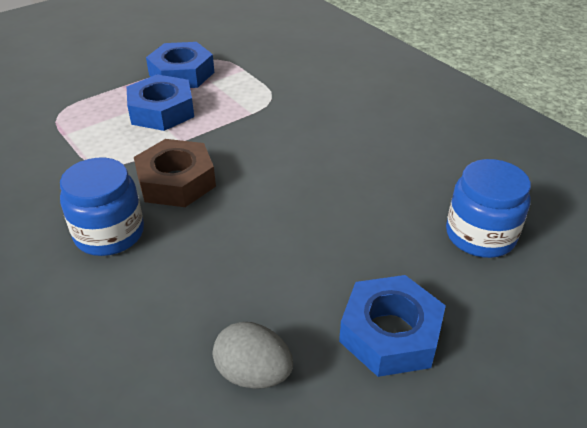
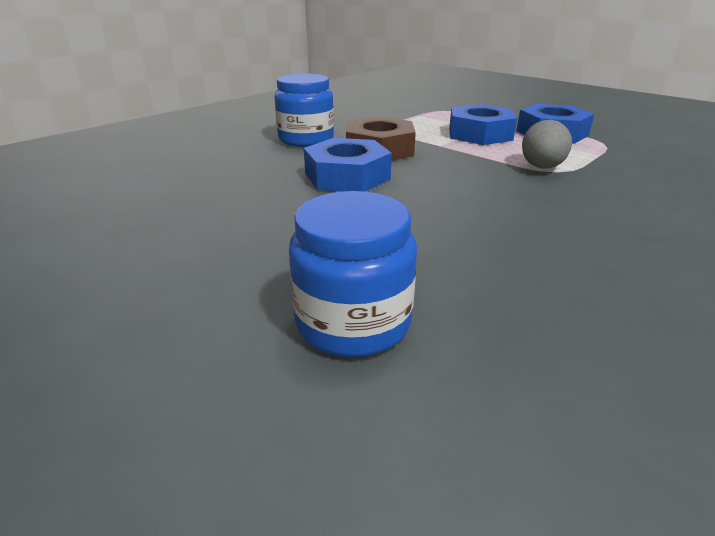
camera: 80 degrees right, 10 degrees down
grey egg [213,322,293,389] -> grey egg moved to [522,120,572,169]
blue nut [339,275,446,377] -> blue nut moved to [304,138,392,192]

